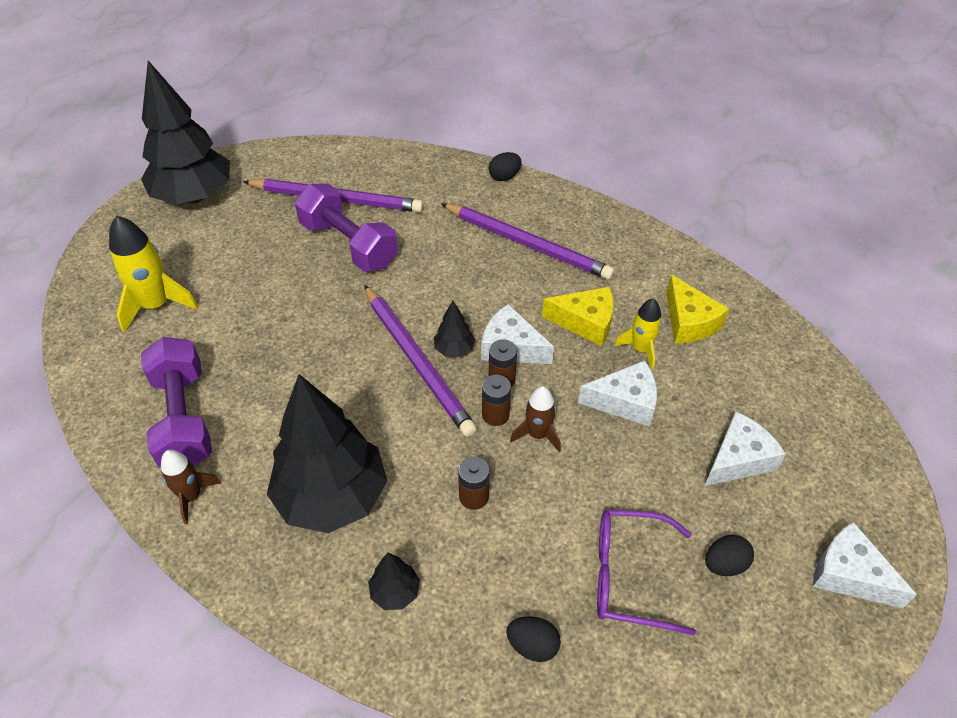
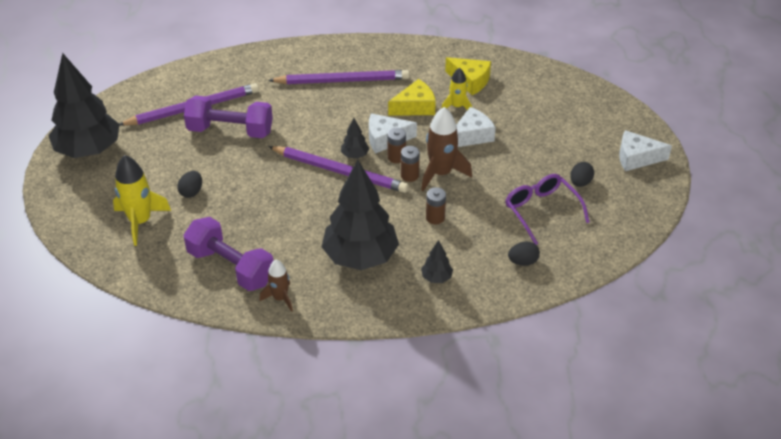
camera: 35 degrees left, 5 degrees down
black egg [489,152,522,181] -> black egg moved to [177,171,202,198]
brown rocket [510,386,561,452] -> brown rocket [421,107,472,191], size x1.66
purple glasses [597,509,696,635] -> purple glasses turned 90 degrees clockwise [505,174,590,245]
white cheese [705,411,786,486] -> none

